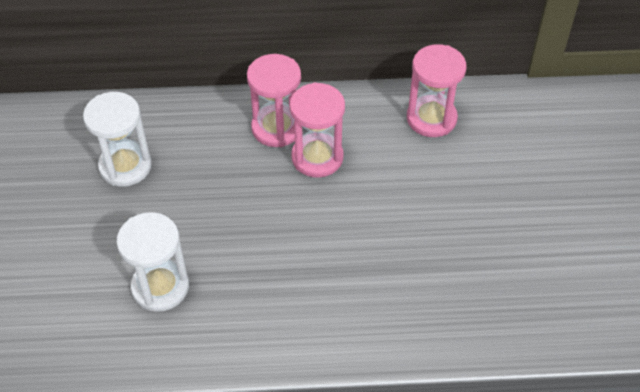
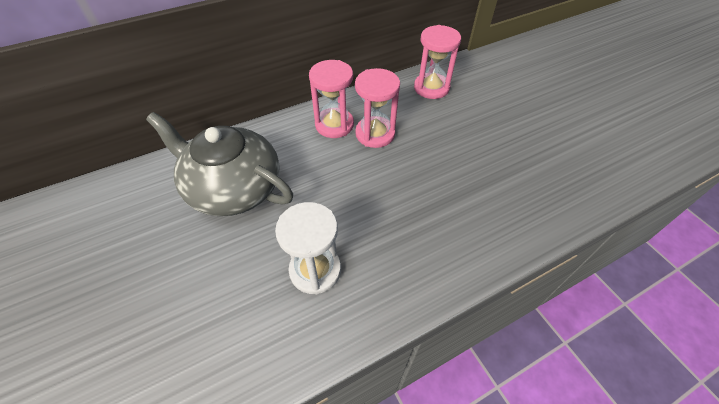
camera: 25 degrees left, 0 degrees up
white hourglass [83,92,152,187] -> grey teapot [146,112,293,216]

